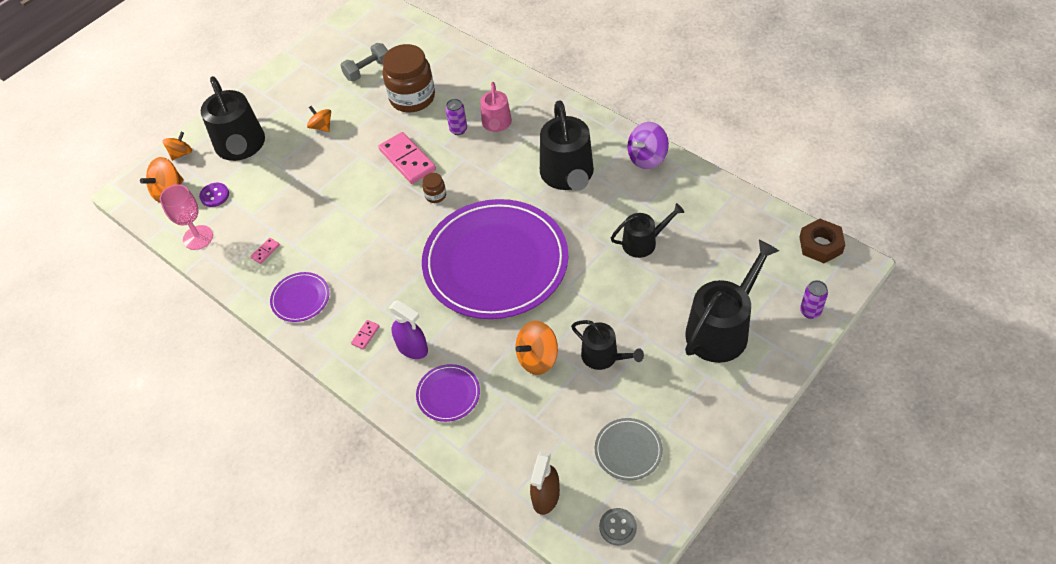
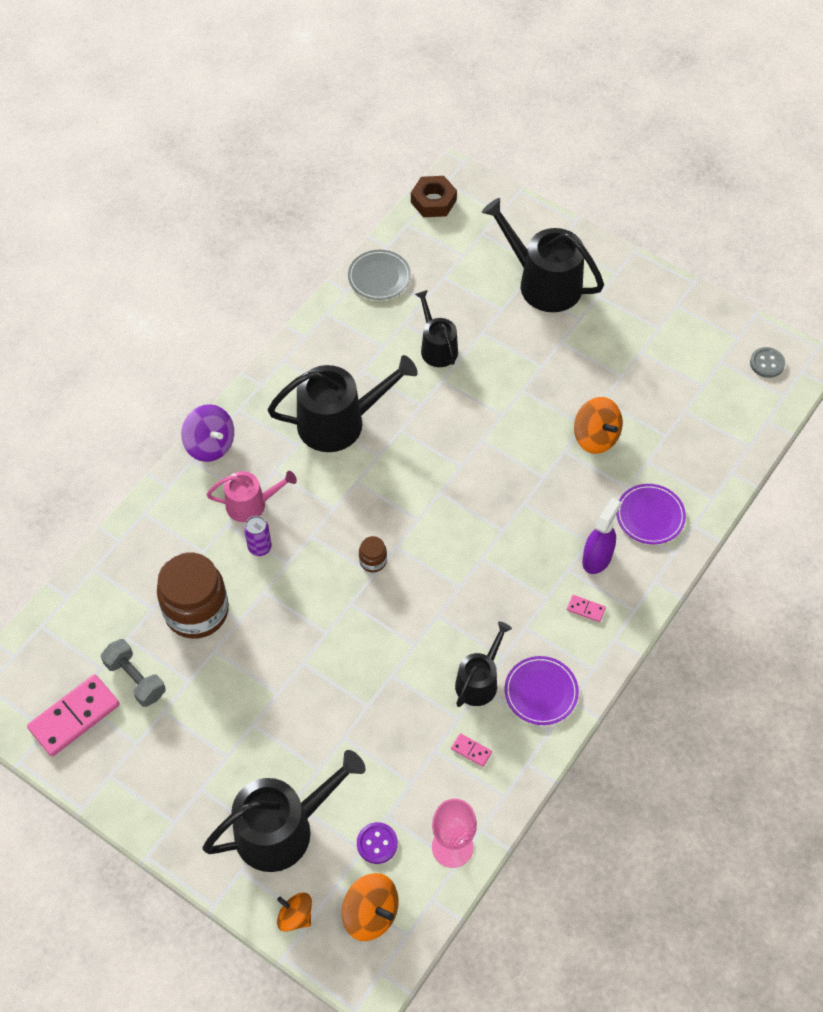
camera: 100 degrees left, 5 degrees up
orange spinning top [307,106,331,132] -> none
pink domino [378,132,436,184] -> pink domino moved to [27,674,120,757]
purple plate [422,199,568,319] -> none
brown spray bottle [530,451,560,515] -> none
black watering can [571,320,644,370] -> black watering can moved to [455,621,512,707]
grey plate [595,418,663,481] -> grey plate moved to [348,250,411,300]
purple spinning top [628,122,669,169] -> purple spinning top moved to [181,404,234,462]
purple can [800,280,828,319] -> none

